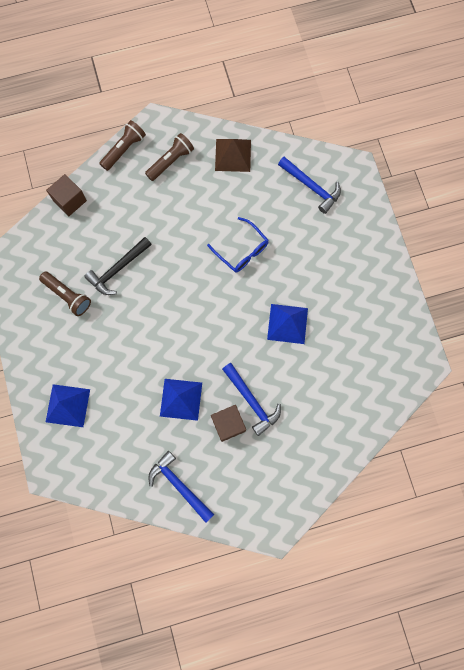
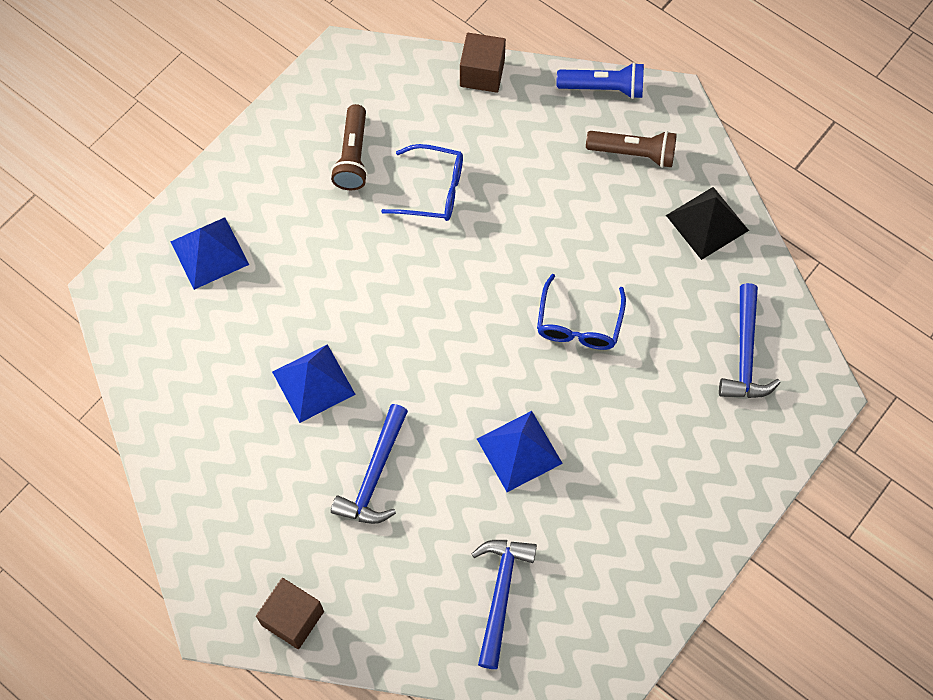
camera: 55 degrees right, 10 degrees down
black hammer [84,237,152,295] -> blue glasses [381,144,463,221]
brown flashlight [99,120,146,171] -> blue flashlight [557,62,644,99]
blue hammer [148,451,214,523] -> blue hammer moved to [472,540,537,669]
brown cube [211,405,246,442] -> brown cube moved to [256,578,324,649]
brown pyramid [215,139,251,172] -> black pyramid [666,187,749,260]

